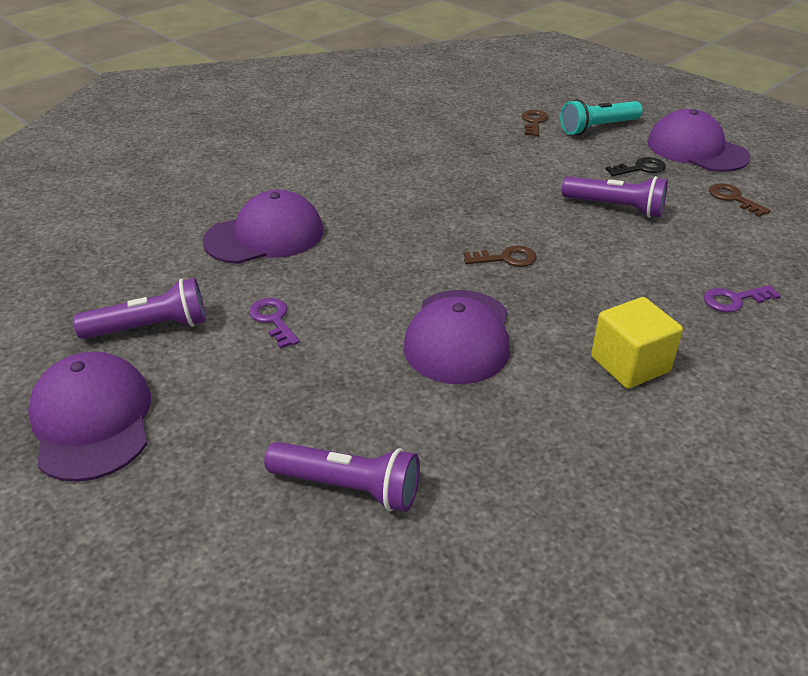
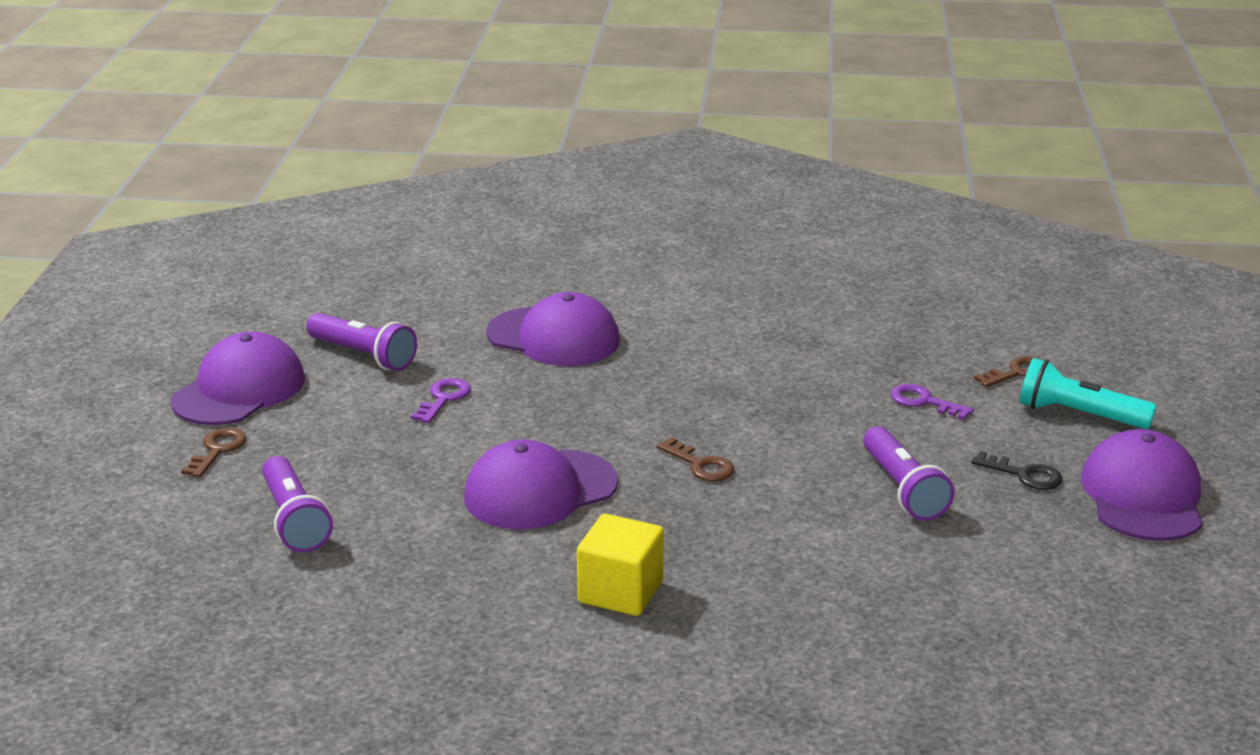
camera: 50 degrees right, 10 degrees down
purple key [704,285,781,312] -> purple key moved to [891,384,974,420]
brown key [709,183,771,217] -> brown key moved to [181,428,247,477]

